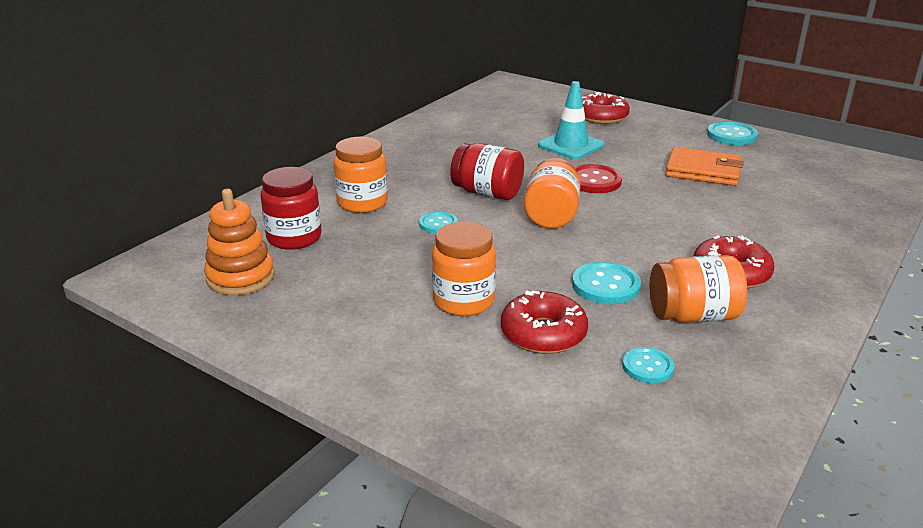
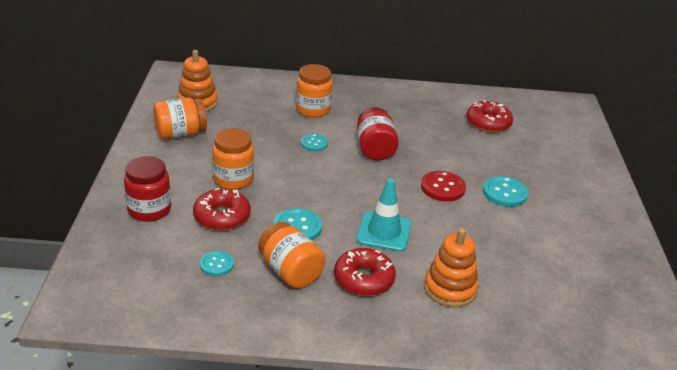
camera: 55 degrees right, 5 degrees up
red jar [260,167,322,250] -> red jar moved to [124,156,171,222]
orange jar [524,158,580,229] -> orange jar moved to [153,97,207,140]
turquoise traffic cone [538,81,604,159] -> turquoise traffic cone moved to [356,178,412,252]
red donut [582,92,630,124] -> red donut moved to [466,100,513,133]
orange wallet [665,147,744,186] -> none
turquoise button [707,121,758,145] -> turquoise button moved to [483,176,528,207]
none -> orange stacking toy [424,228,479,307]

